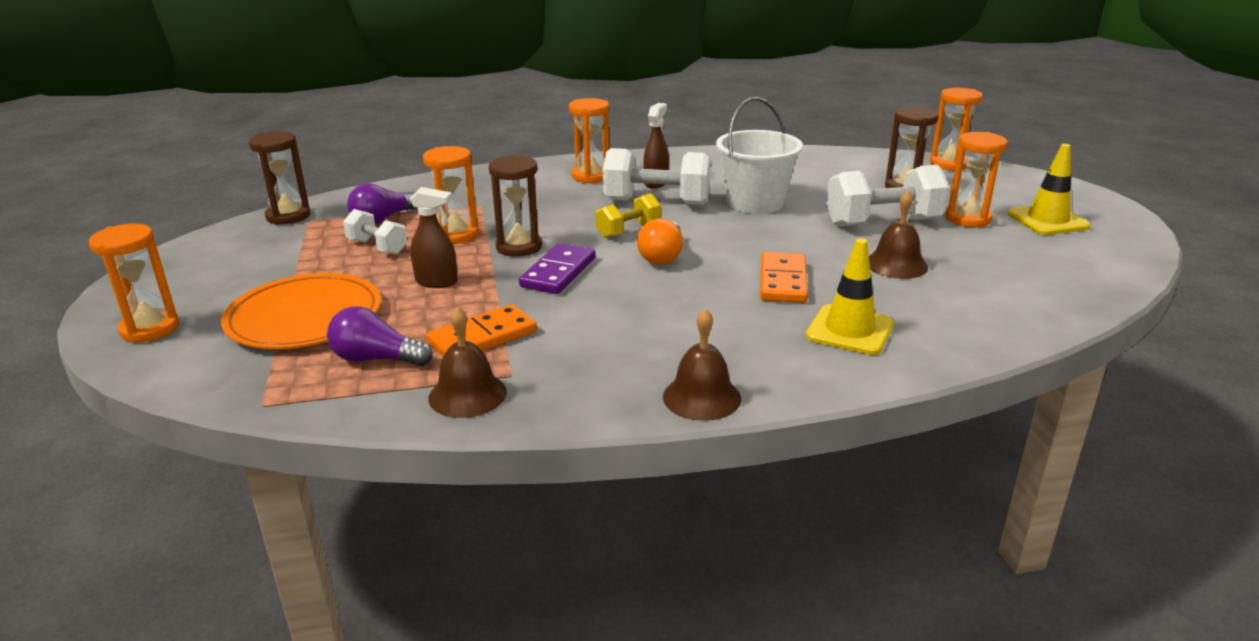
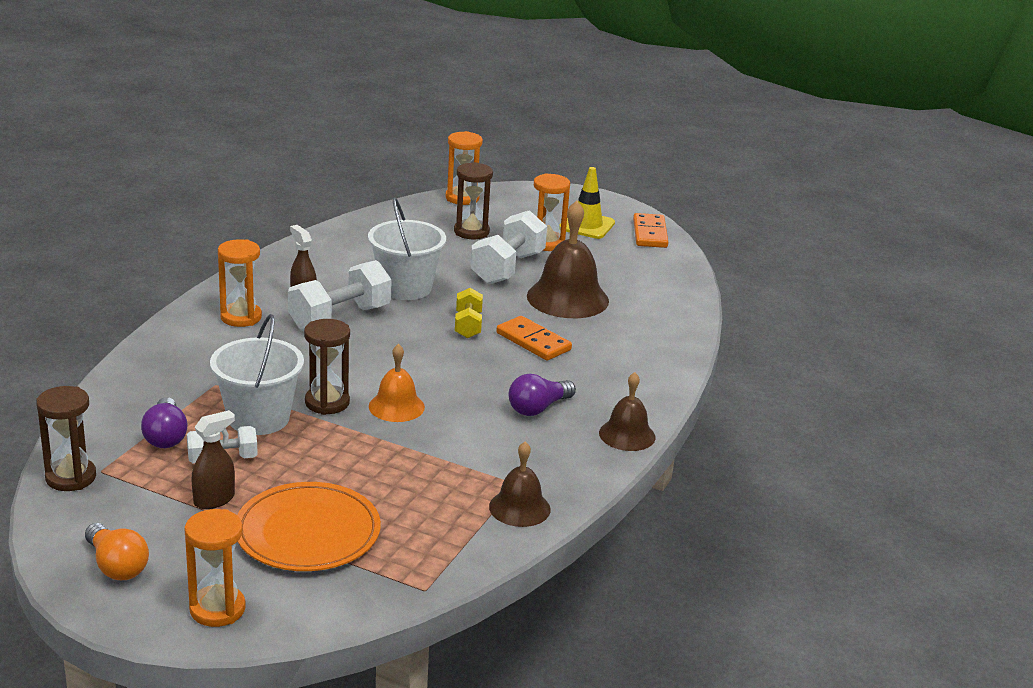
camera: 55 degrees left, 0 degrees up
purple light bulb [327,306,433,366] -> purple light bulb moved to [509,374,576,416]
brown spray bottle [410,187,458,288] -> brown spray bottle moved to [191,410,235,509]
orange hourglass [423,146,478,244] -> white bucket [210,314,304,435]
orange domino [426,304,537,357] -> orange domino moved to [633,213,668,248]
purple domino [519,243,595,294] -> orange bell [369,344,425,422]
yellow dumbbell [596,193,661,238] -> yellow dumbbell moved to [455,288,483,338]
orange light bulb [637,218,683,265] -> orange light bulb moved to [85,523,149,580]
yellow traffic cone [806,238,894,355] -> none
brown bell [869,190,928,279] -> brown bell [527,201,609,318], size x1.70

